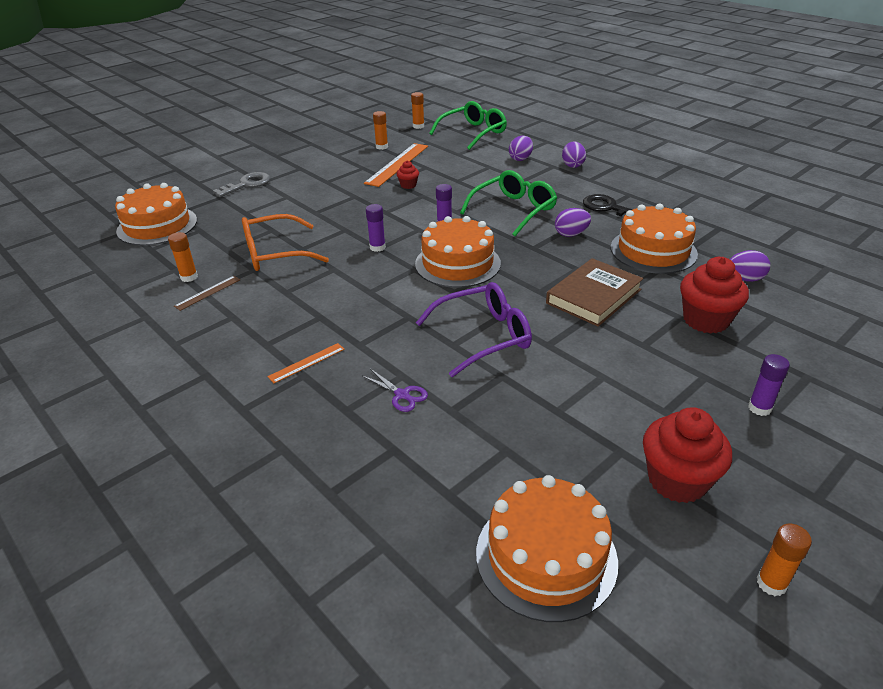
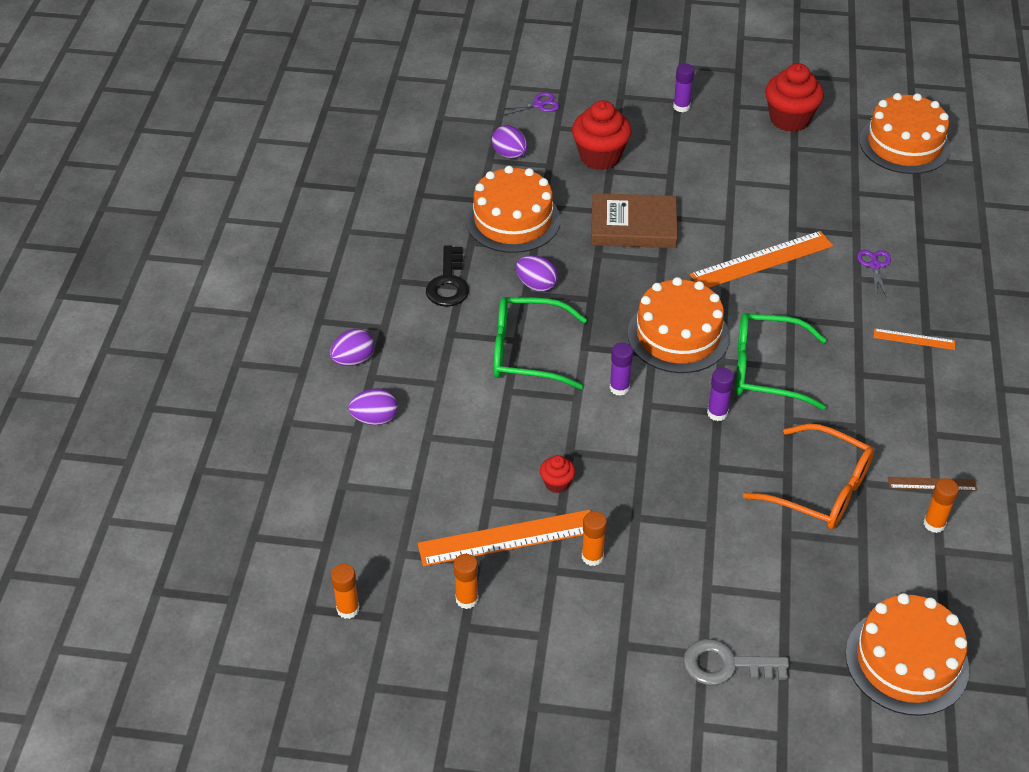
camera: 130 degrees left, 10 degrees up
purple glasses [416,282,532,377] -> orange ruler [690,231,833,288]
green glasses [429,101,507,150] -> green glasses moved to [736,313,827,410]
orange glue stick [757,524,812,596] -> orange glue stick moved to [582,511,607,566]
none -> purple scissors [499,92,560,116]

